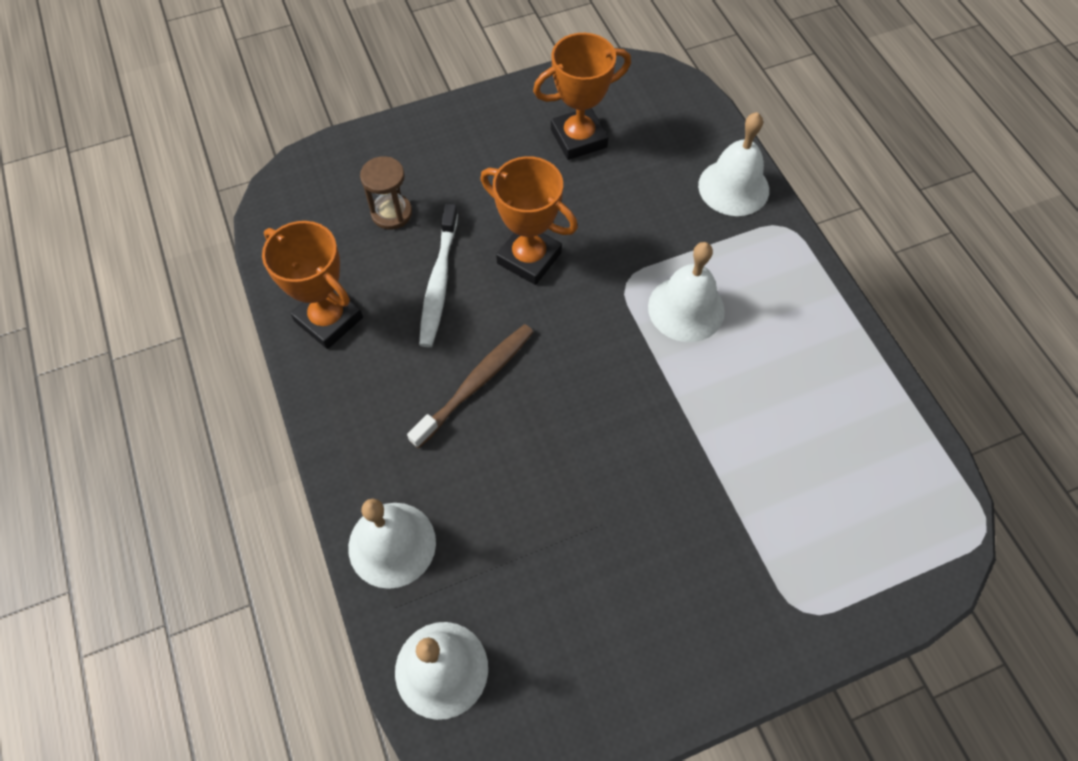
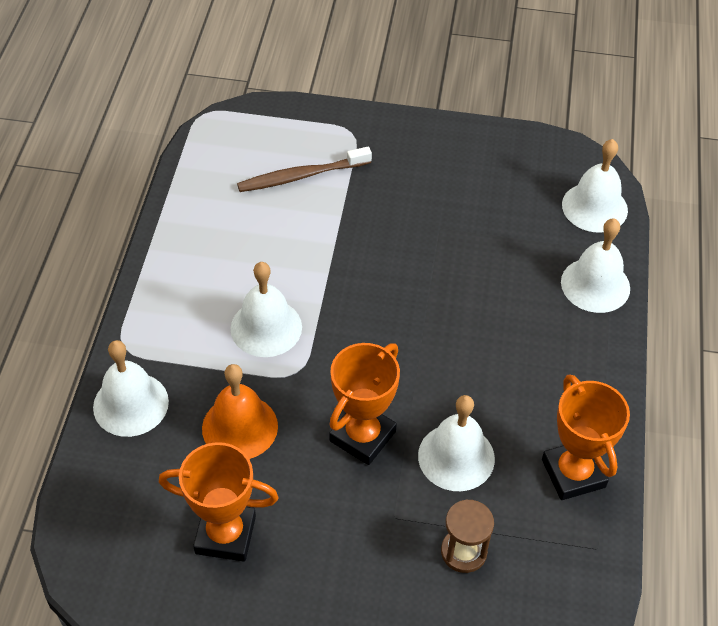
camera: 150 degrees left, 10 degrees down
brown toothbrush [407,324,533,448] -> brown toothbrush moved to [237,147,372,192]
white toothbrush [419,204,458,347] -> white bell [418,395,495,491]
orange trophy [480,156,578,285] -> orange trophy turned 60 degrees clockwise [329,343,400,465]
none -> orange bell [202,364,278,459]

